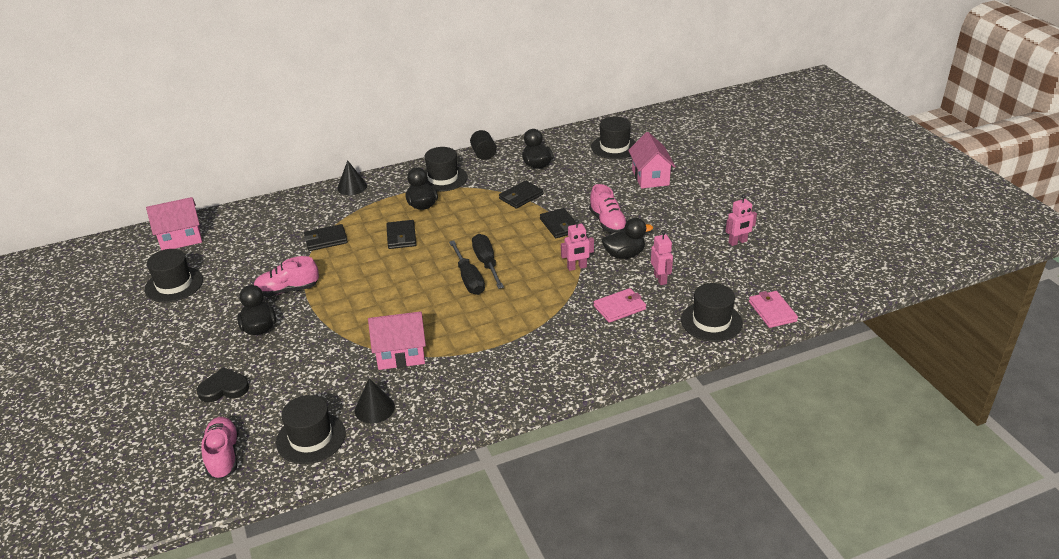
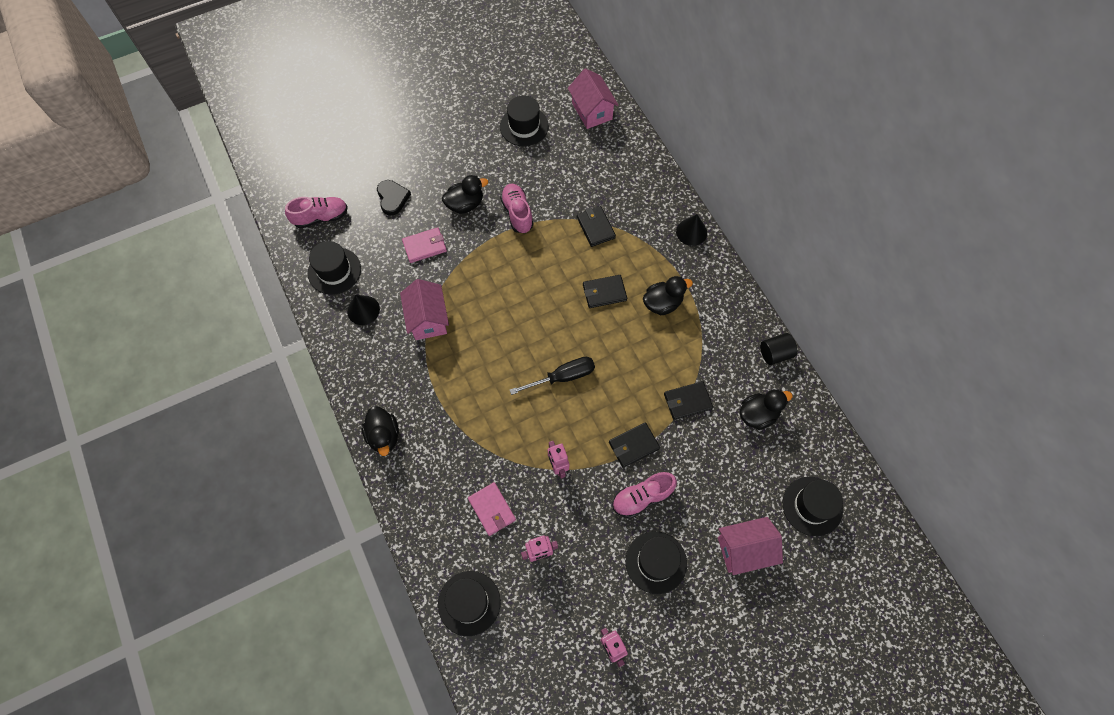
camera: 85 degrees right, 30 degrees up
black hat [424,147,467,192] -> black hat moved to [626,531,687,594]
black screwdriver [449,241,485,295] -> none
black wallet [499,181,543,209] -> black wallet turned 60 degrees counterclockwise [664,381,713,420]
black duck [602,218,653,259] -> black duck moved to [361,406,399,456]
pink wallet [749,291,798,328] -> pink wallet moved to [402,227,447,263]

